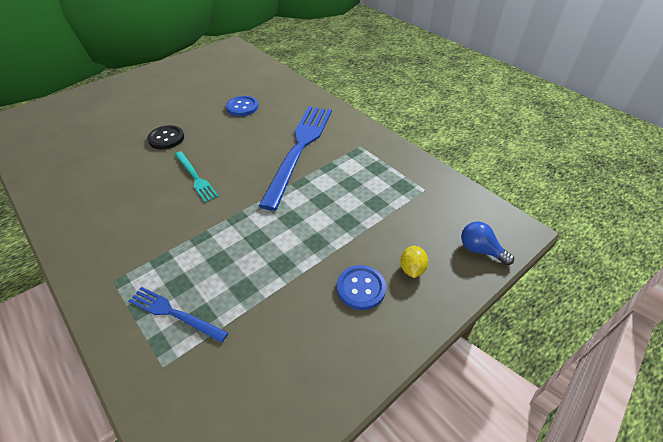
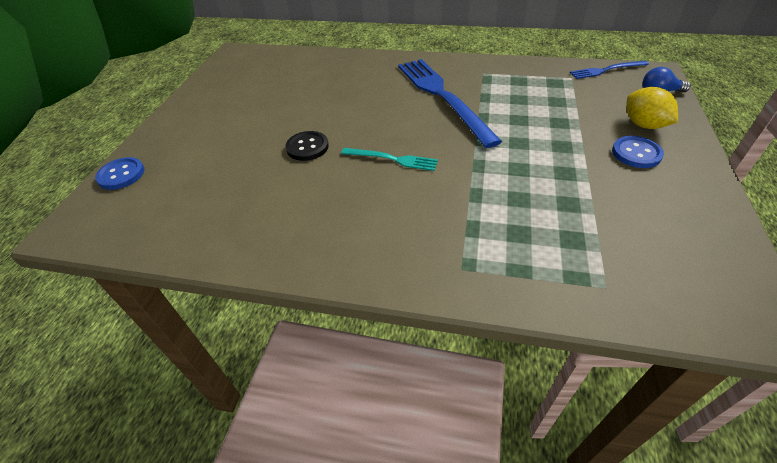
camera: 35 degrees left, 0 degrees up
blue fork [129,287,228,343] -> blue fork moved to [570,60,649,79]
blue button [226,96,258,116] -> blue button moved to [95,157,144,190]
yellow lemon [400,246,428,278] -> yellow lemon [627,87,678,129], size x1.59

